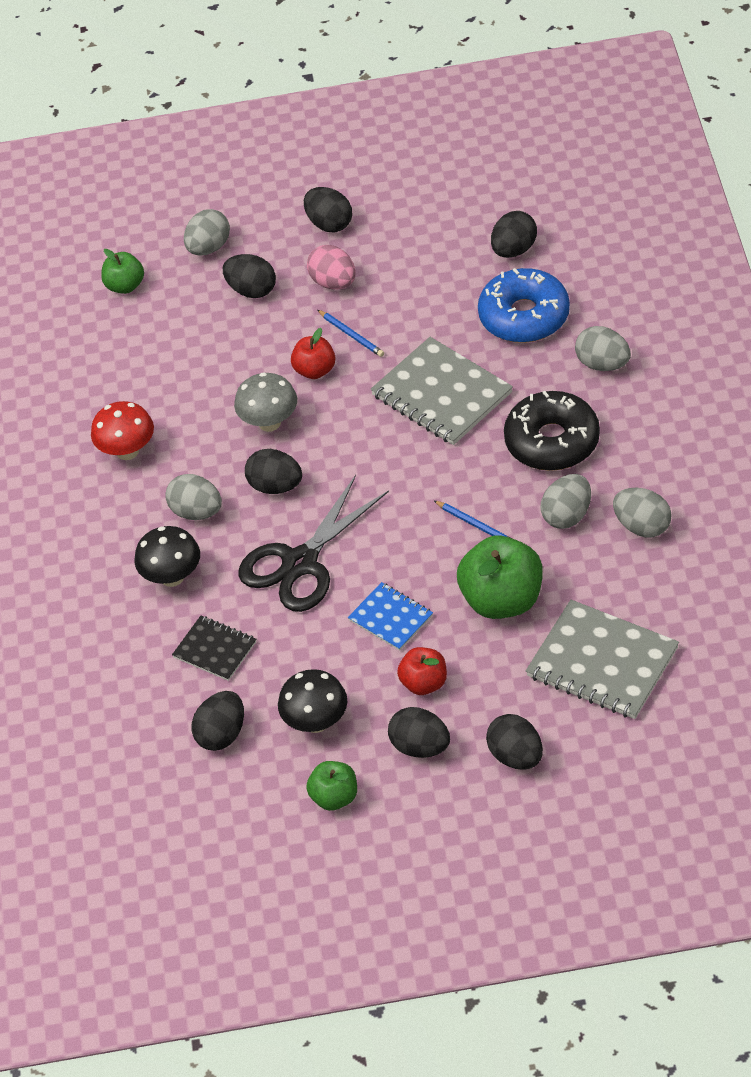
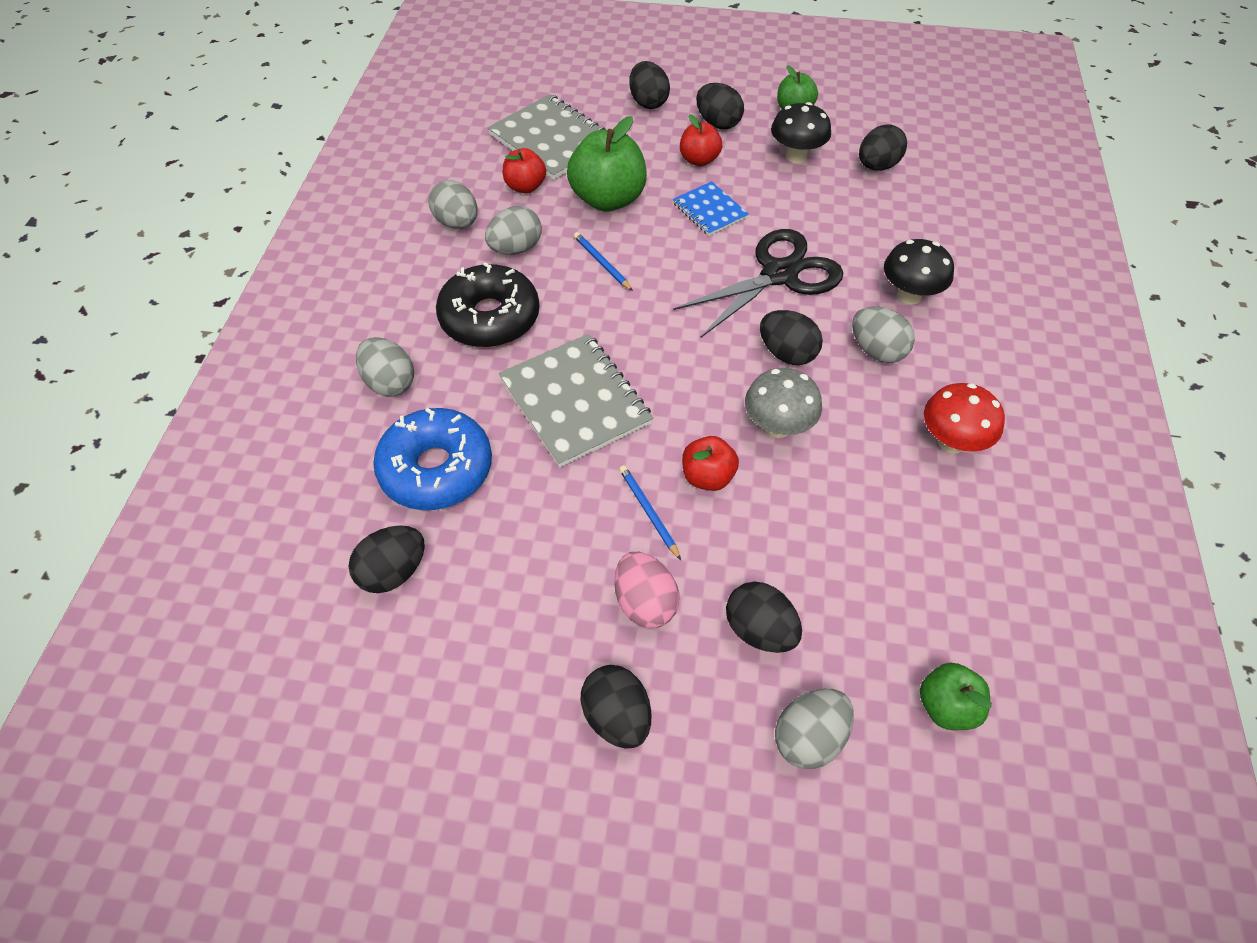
camera: 170 degrees left, 5 degrees up
black notebook [172,616,256,681] -> none
none -> red apple [503,148,546,193]

